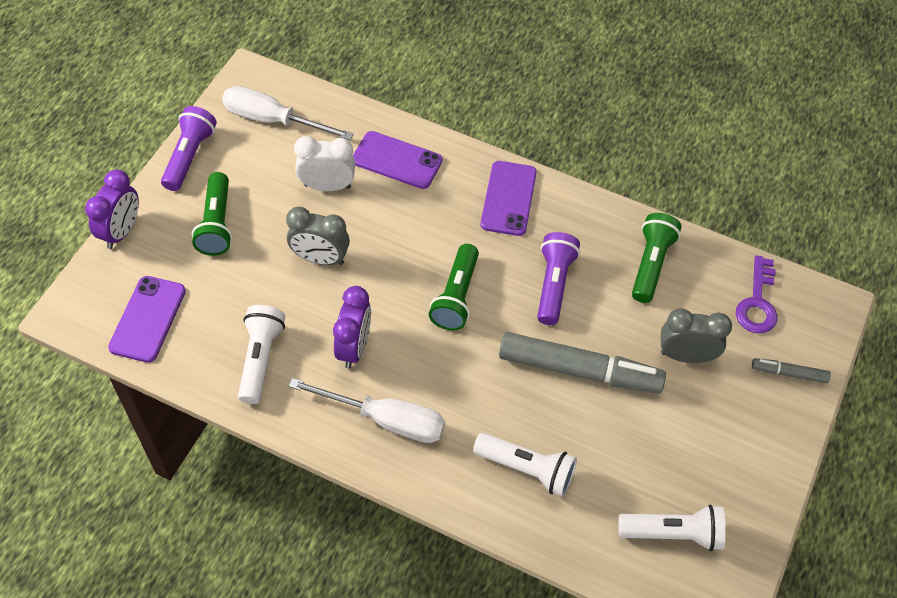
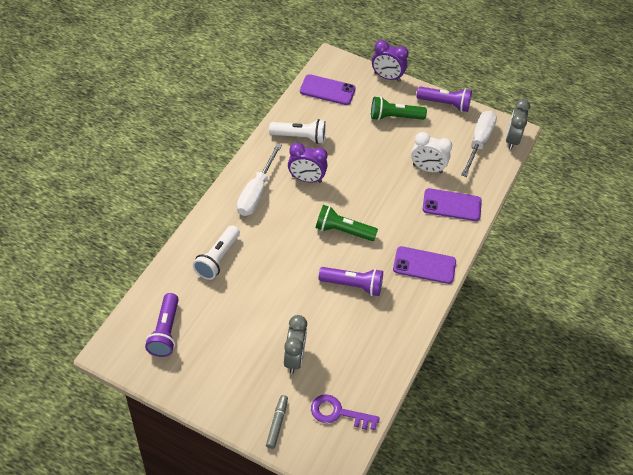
camera: 90 degrees right, 5 degrees down
grey clock [286,207,350,265] -> grey clock moved to [506,99,530,150]
white clock [294,136,355,191] -> white clock turned 105 degrees clockwise [411,132,452,174]
purple phone [353,131,442,189] -> purple phone turned 75 degrees clockwise [423,188,482,221]
grey marker [499,332,666,394] -> none
white flashlight [618,505,726,551] -> purple flashlight [145,293,179,357]
green flashlight [632,213,681,303] -> none

